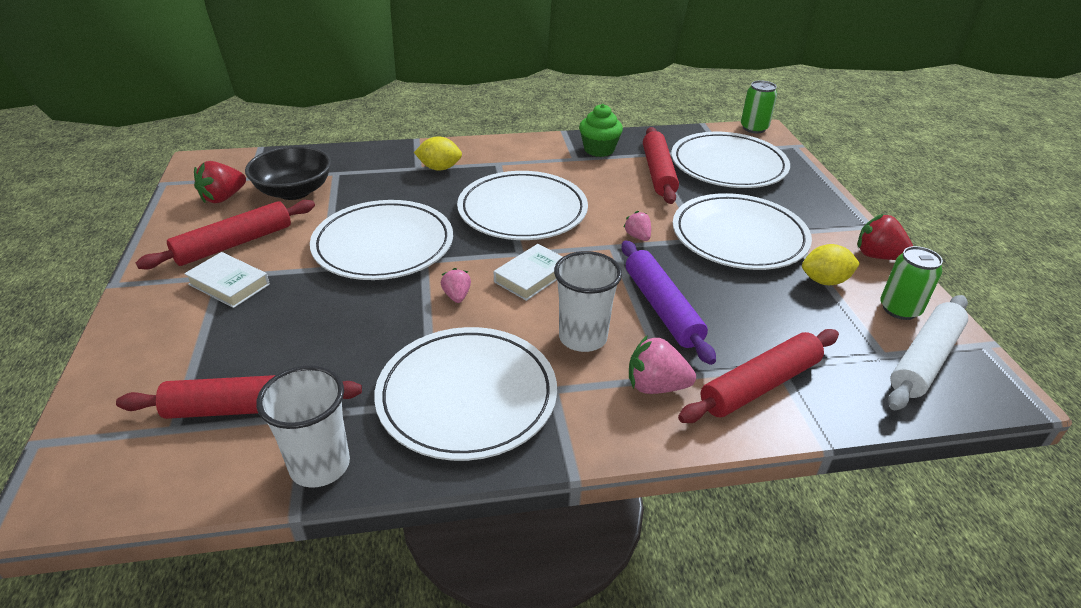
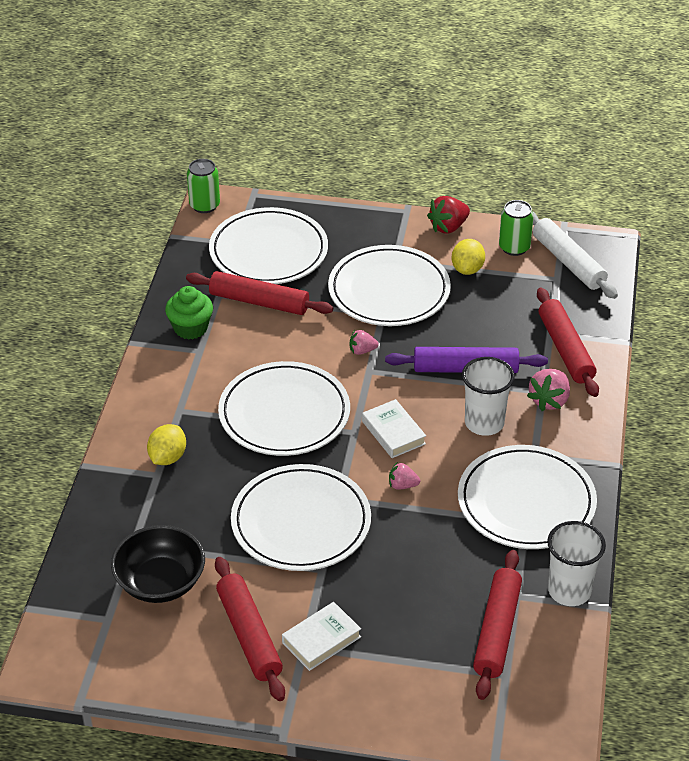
camera: 70 degrees left, 5 degrees up
red strawberry [194,161,246,203] -> none

